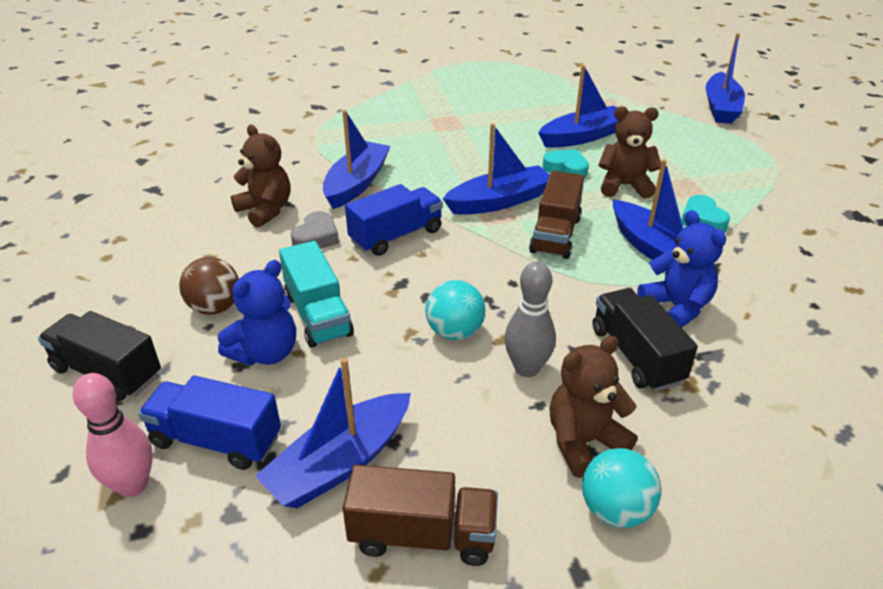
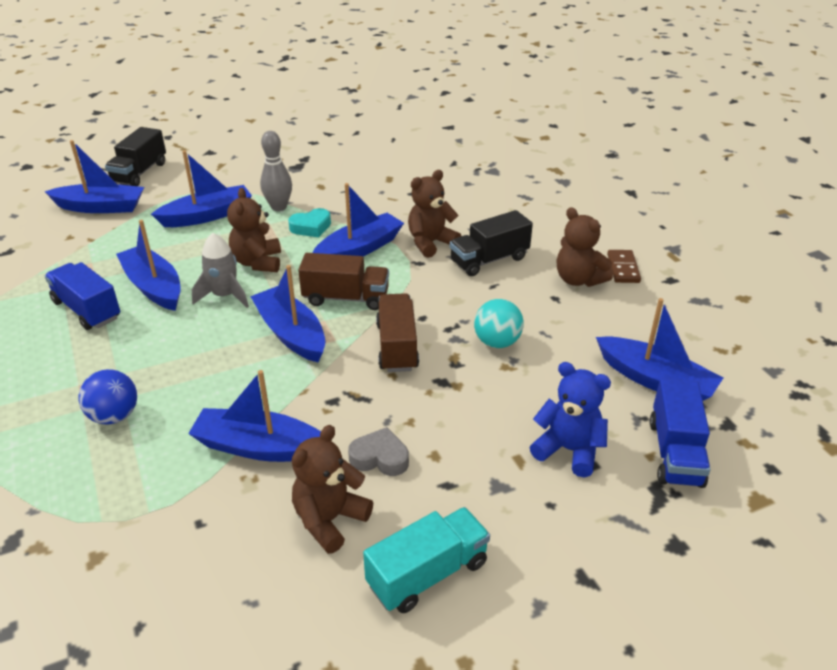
camera: 100 degrees left, 0 degrees up
black truck [38,311,161,401] -> black truck moved to [105,127,166,186]
pink bowling pin [73,373,153,497] -> none
brown ball [179,257,239,315] -> none
turquoise truck [279,241,354,348] -> turquoise truck moved to [363,507,490,613]
brown truck [343,465,498,566] -> brown truck moved to [376,293,419,372]
blue truck [345,184,443,256] -> blue truck moved to [45,262,120,330]
grey bowling pin [504,262,556,377] -> grey bowling pin moved to [260,131,292,211]
turquoise heart [543,149,589,178] -> grey rocket [192,233,249,308]
turquoise ball [582,448,662,528] -> brown domino [607,250,641,283]
blue teddy bear [637,210,726,328] -> brown teddy bear [408,170,461,258]
none -> blue ball [78,369,137,424]
none -> blue boat [151,150,252,227]

